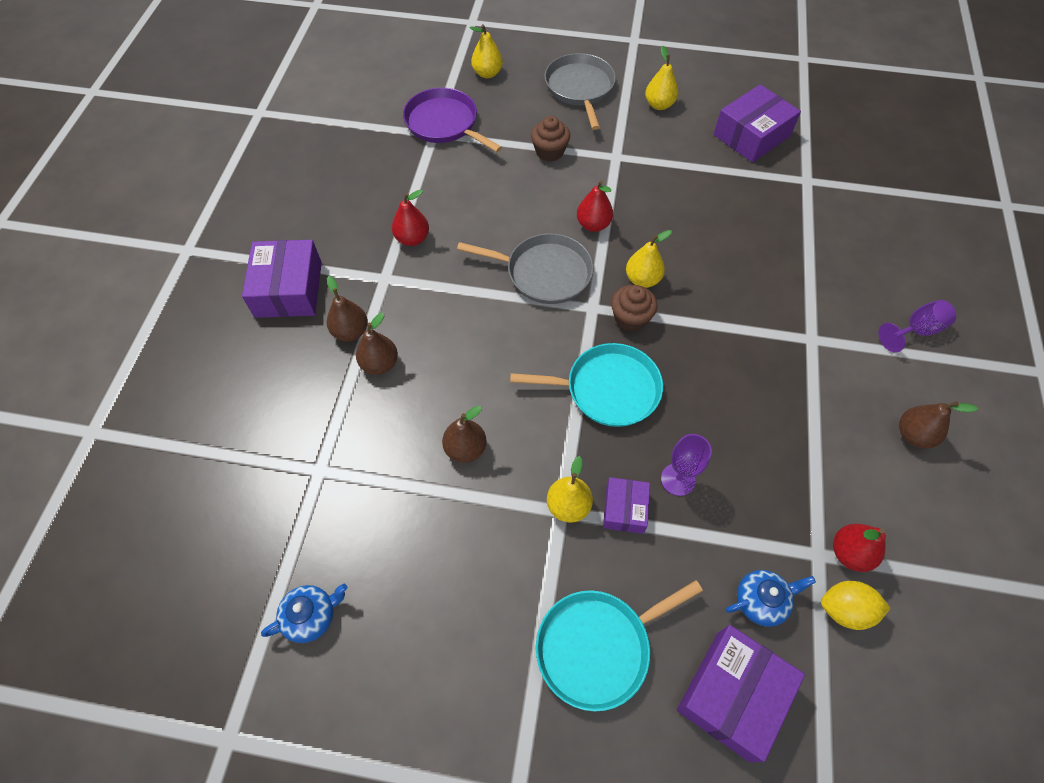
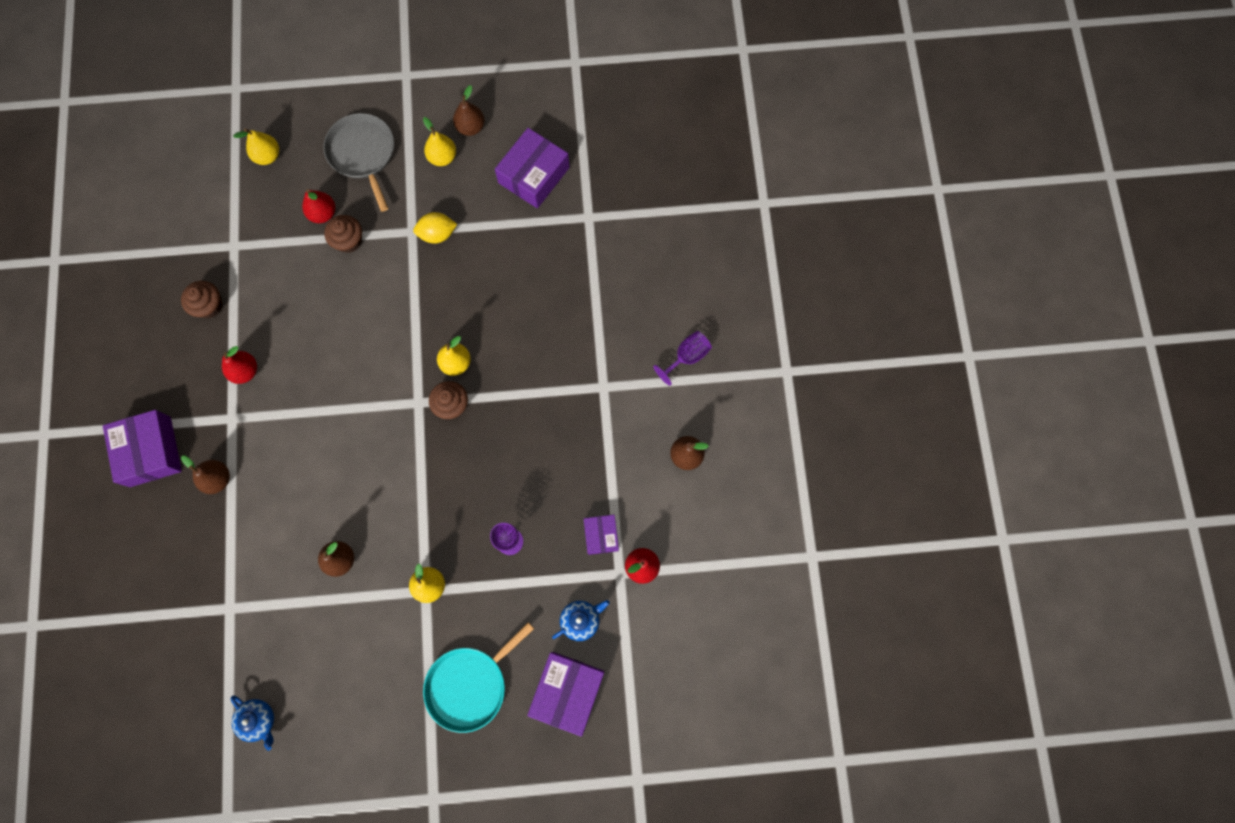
camera: 15 degrees left, 15 degrees up
blue teapot [261,584,347,643] -> blue teapot turned 90 degrees clockwise [231,695,274,751]
brown pear [356,313,398,375] -> brown pear moved to [453,85,485,136]
purple pan [403,88,502,152] -> none
grey pan [457,233,594,304] -> none
turquoise pan [510,343,663,427] -> none
red pear [577,180,613,232] -> red pear moved to [302,189,335,223]
purple box [603,477,650,534] -> purple box moved to [584,515,619,555]
yellow lemon [821,581,890,630] -> yellow lemon moved to [413,212,457,244]
none -> brown cupcake [181,281,222,318]

